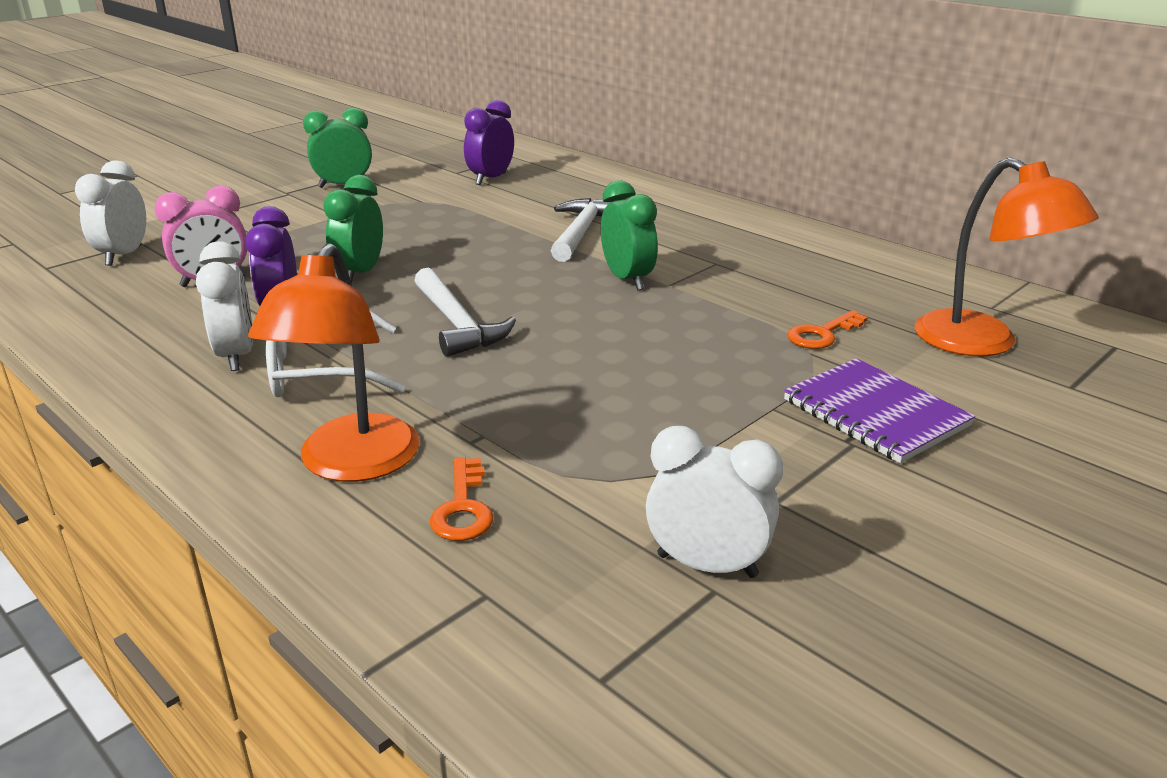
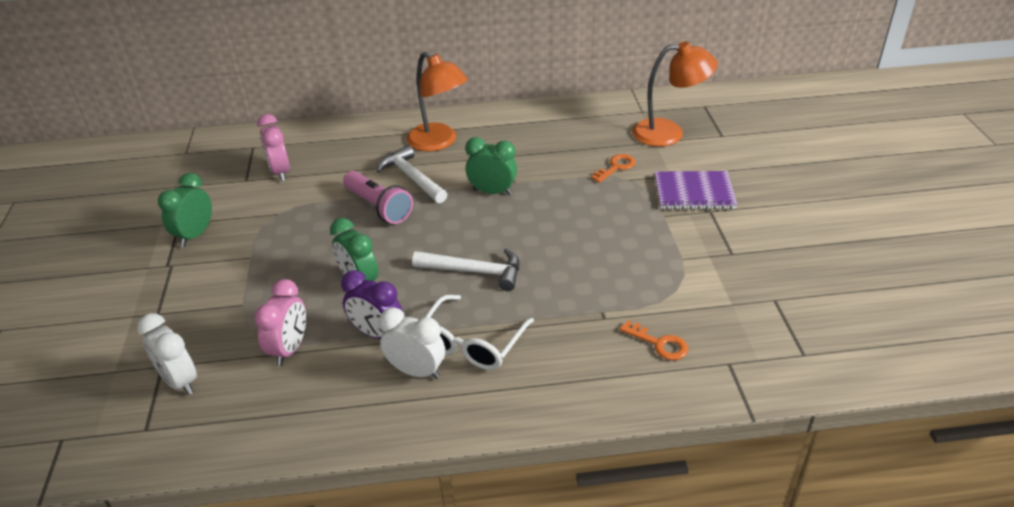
camera: 50 degrees left, 10 degrees up
orange lamp [248,243,420,482] -> orange lamp moved to [407,52,468,151]
purple clock [464,100,514,185] -> pink clock [257,114,290,181]
white clock [646,426,783,578] -> none
orange key [787,310,868,349] -> orange key turned 135 degrees counterclockwise [591,154,636,183]
none -> pink flashlight [343,171,413,224]

